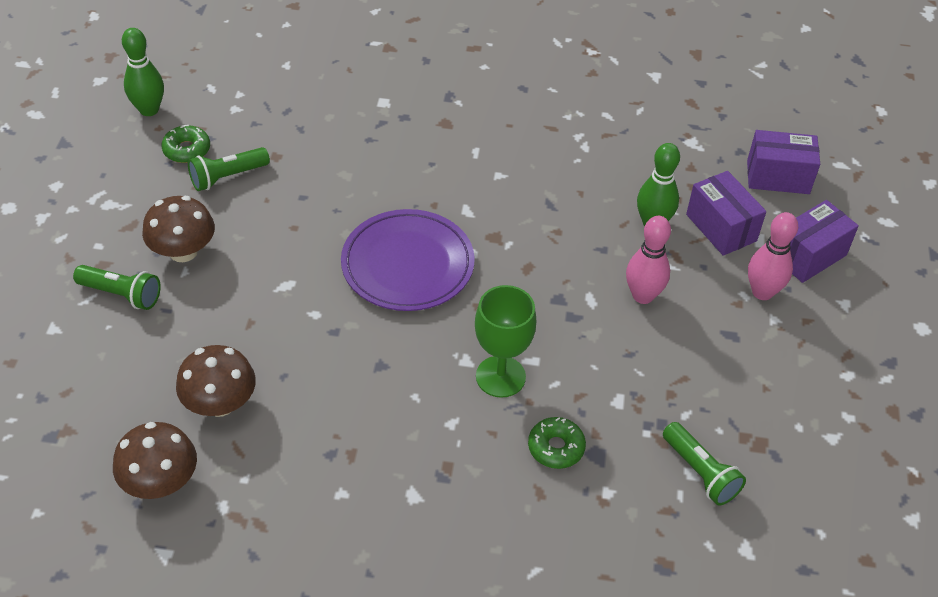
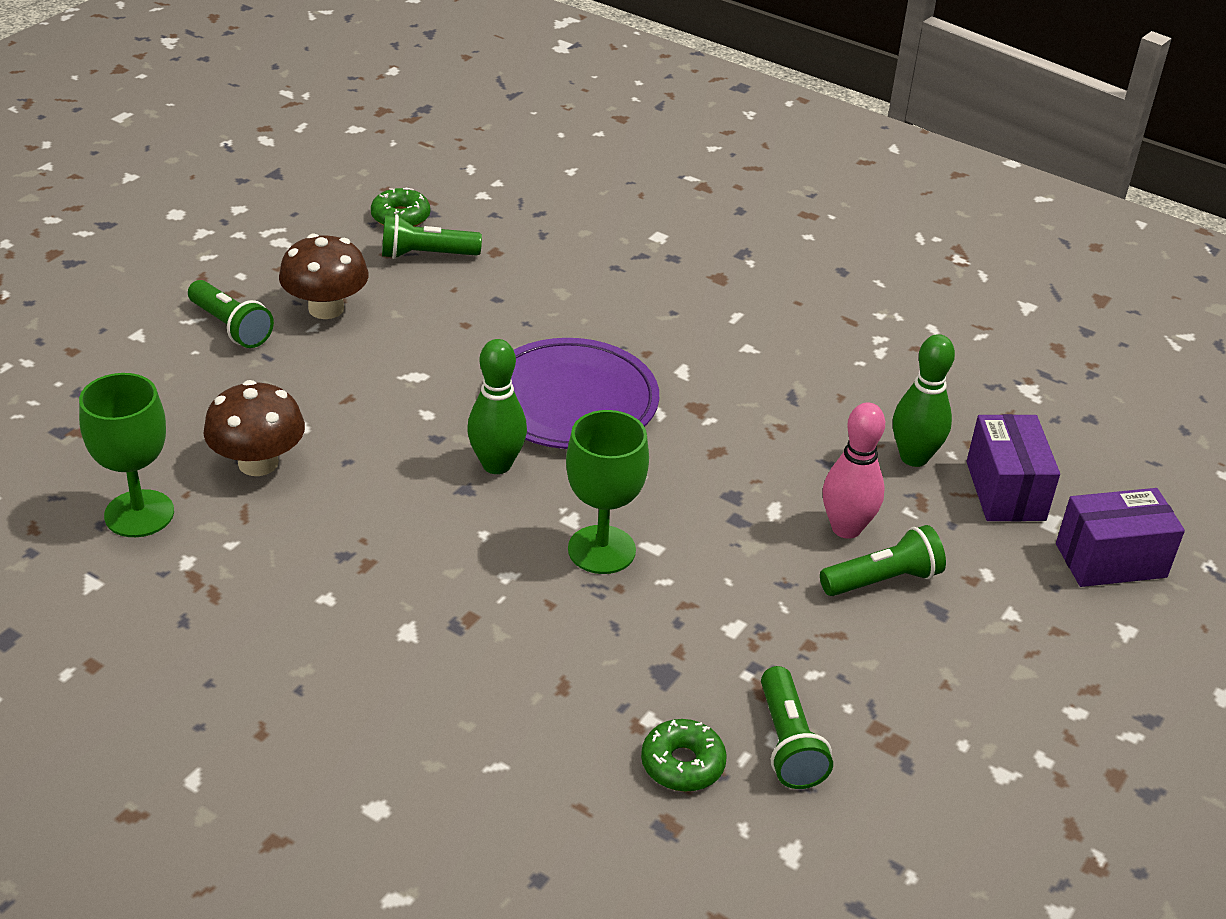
camera: 25 degrees right, 10 degrees down
brown mushroom [113,422,197,499] -> green goblet [79,373,174,537]
green bowling pin [122,28,164,116] -> green bowling pin moved to [467,339,527,474]
green donut [528,417,586,469] -> green donut moved to [641,719,727,792]
purple box [747,130,820,194] -> none
pink bowling pin [748,212,798,300] -> none
none -> green flashlight [820,525,946,596]

